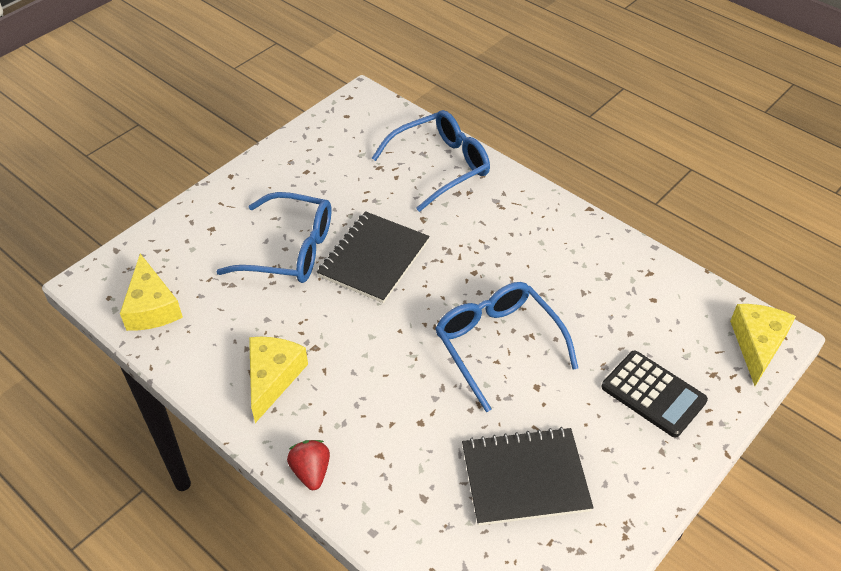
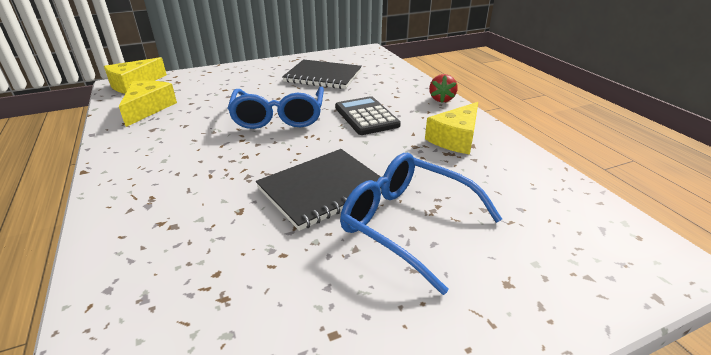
camera: 155 degrees left, 15 degrees down
yellow cheese [120,254,183,331] -> yellow cheese moved to [119,81,177,127]
blue glasses [372,110,490,212] -> none
black calculator [602,351,708,438] -> black calculator moved to [335,96,401,135]

